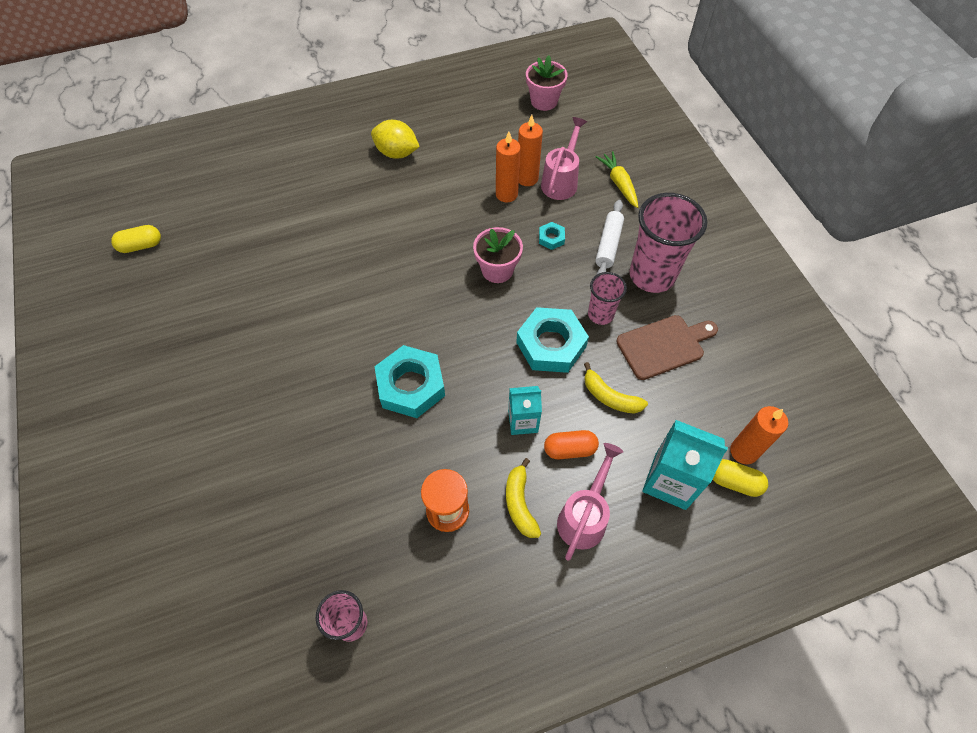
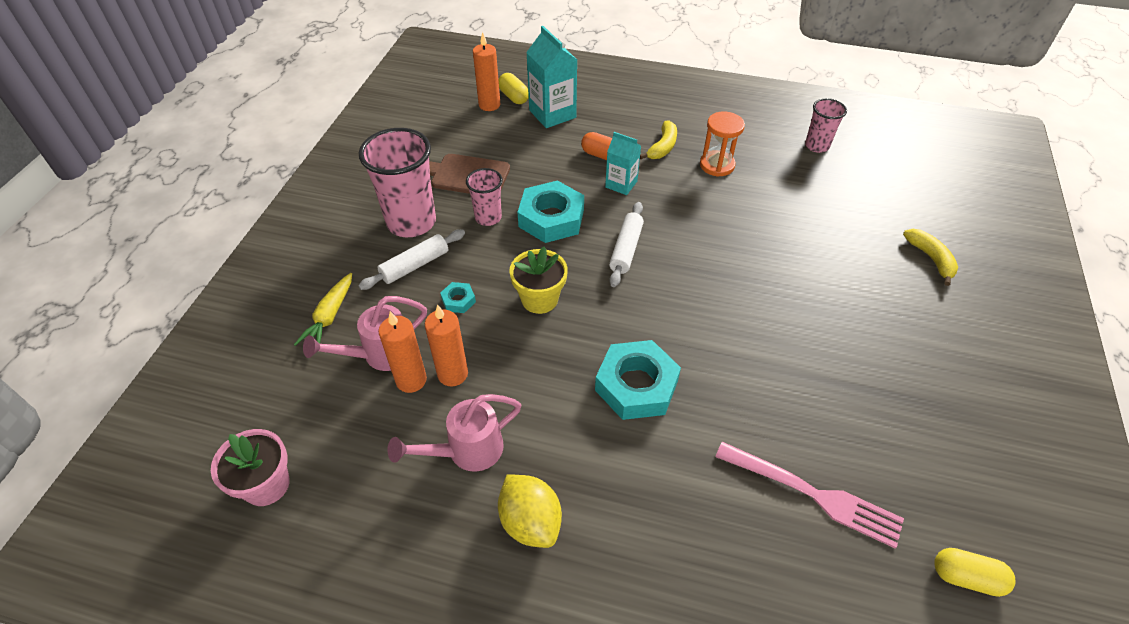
camera: 145 degrees left, 10 degrees down
turquoise nut [374,345,445,418] -> turquoise nut moved to [595,340,681,420]
pink flower pot [473,227,523,283] -> yellow flower pot [509,247,568,314]
pink watering can [557,443,623,561] -> pink watering can moved to [387,394,521,472]
yellow banana [584,362,648,414] -> yellow banana moved to [903,229,958,286]
none -> white rolling pin [609,202,644,287]
none -> pink fork [715,442,904,549]

